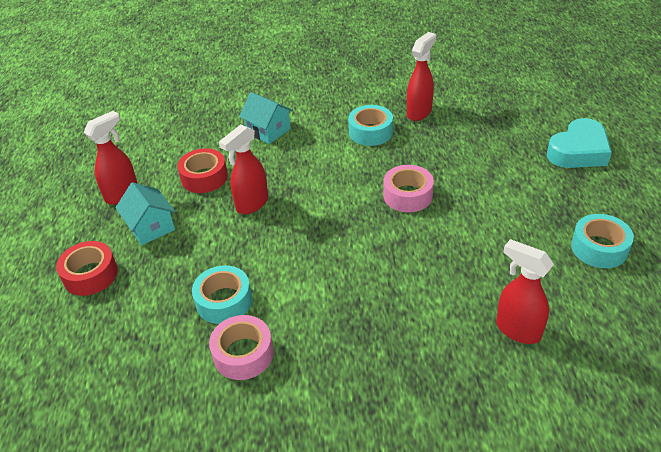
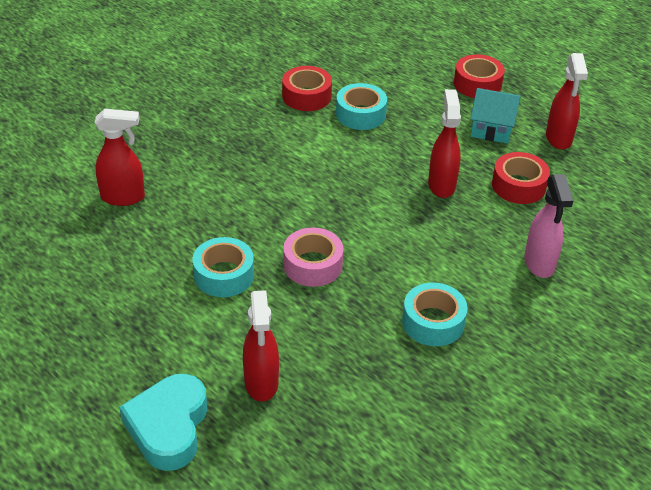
camera: 135 degrees right, 0 degrees up
pink tape [209,315,274,380] -> red tape [282,66,332,111]
turquoise house [239,92,293,144] -> pink spray bottle [524,174,573,278]
red spray bottle [407,32,436,121] -> red spray bottle moved to [243,290,279,402]
turquoise tape [571,214,634,268] -> turquoise tape moved to [193,237,254,297]

